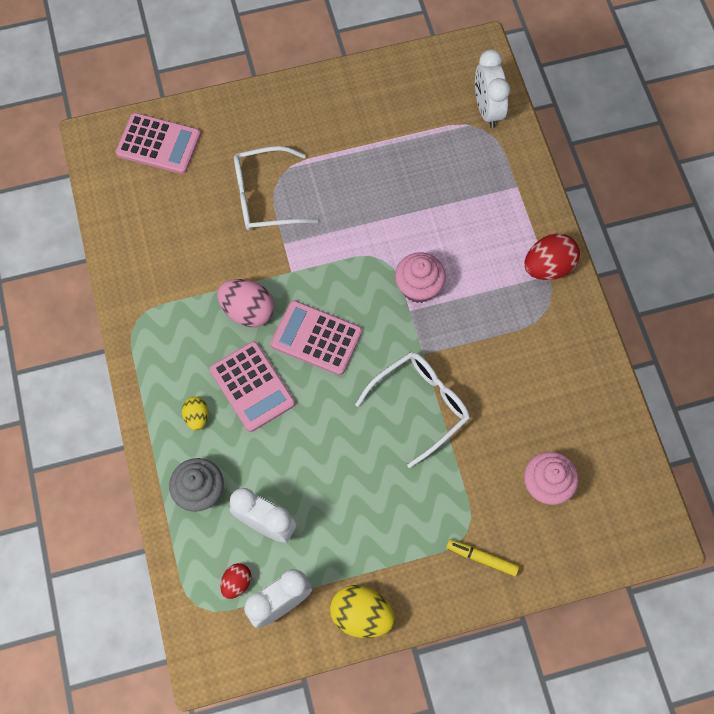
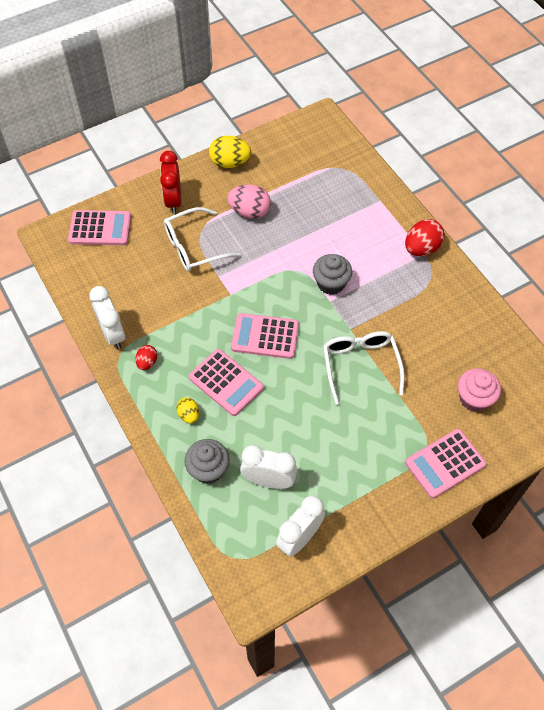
camera: 15 degrees left, 10 degrees down
pink egg [217,279,274,327] -> pink egg moved to [227,185,271,219]
red egg [221,563,251,599] -> red egg moved to [136,345,157,370]
yellow egg [330,585,395,638] -> yellow egg moved to [209,136,251,168]
white glasses [355,352,470,468] -> white glasses turned 45 degrees counterclockwise [323,331,404,405]
pink cupcake [395,252,446,303] -> grey cupcake [313,254,352,295]
yellow marker [446,539,519,576] -> pink calculator [405,429,486,498]
white clock [475,49,510,128] -> white clock moved to [89,286,125,349]
none -> red clock [160,151,181,214]

